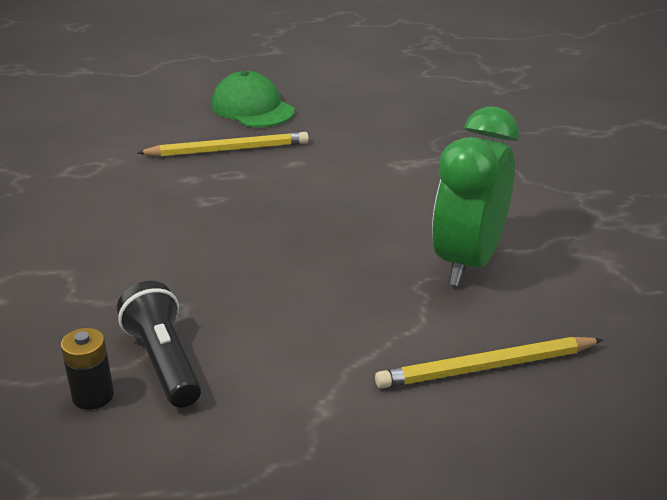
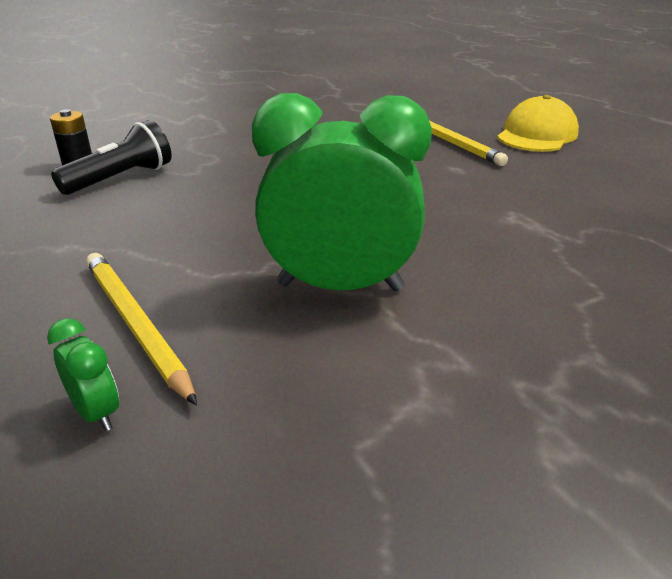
camera: 70 degrees right, 0 degrees up
green cap [211,71,295,127] -> yellow cap [497,95,579,152]
none -> green clock [47,318,119,431]

